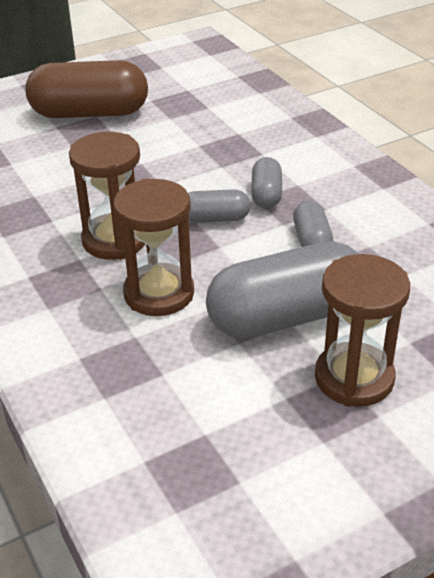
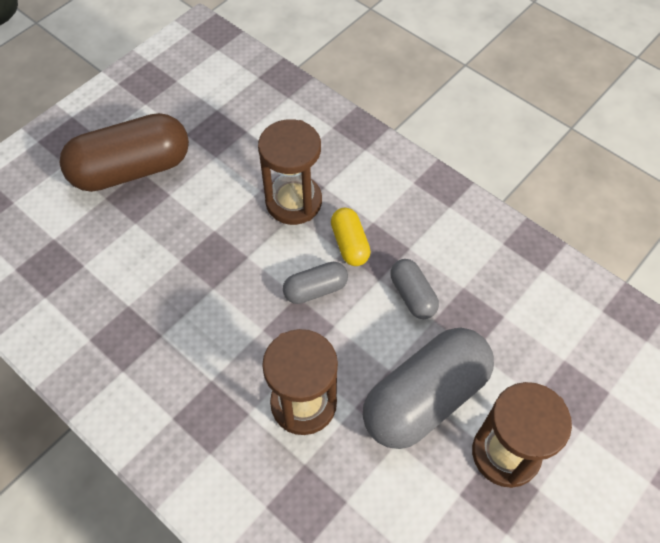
camera: 20 degrees left, 20 degrees up
brown hourglass [69,132,145,260] -> brown hourglass moved to [258,119,322,225]
grey capsule [251,157,282,209] -> yellow capsule [331,208,371,266]

